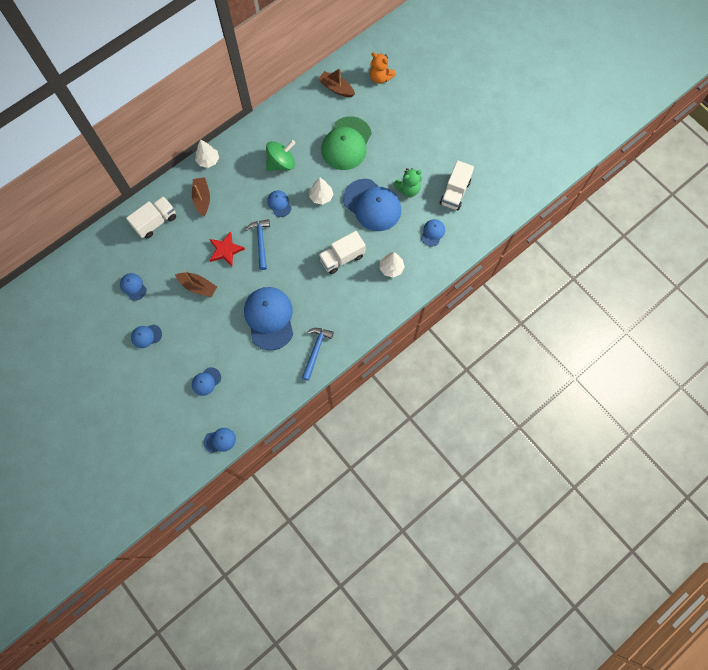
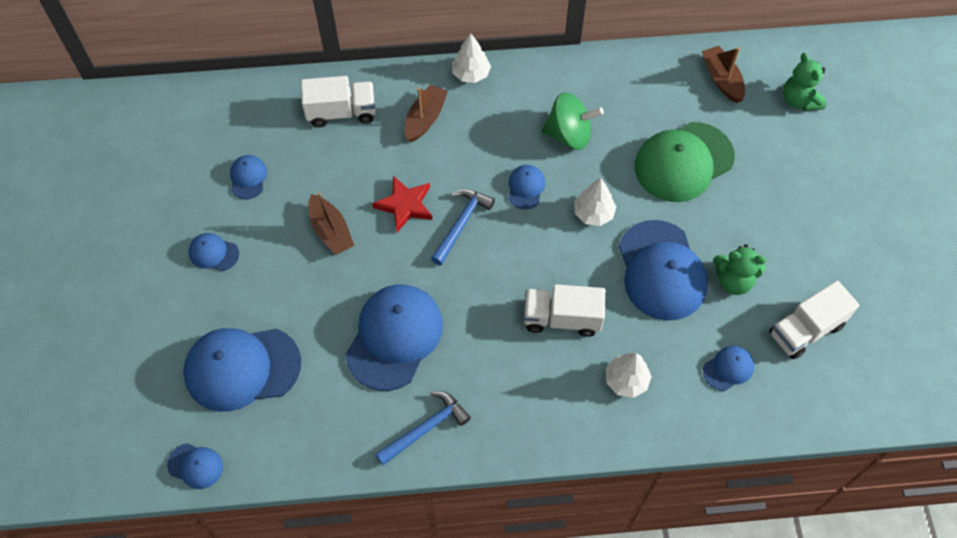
camera: 35 degrees right, 10 degrees down
blue cap [192,367,221,396] -> blue cap [183,328,301,412], size x2.15
orange teddy bear [370,52,396,84] -> green teddy bear [783,53,826,111]

